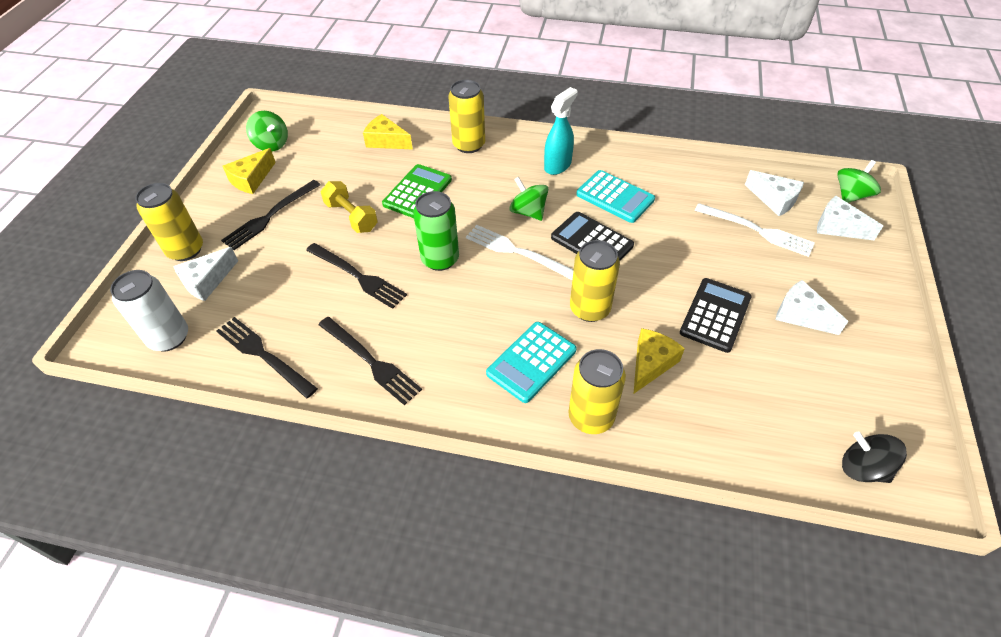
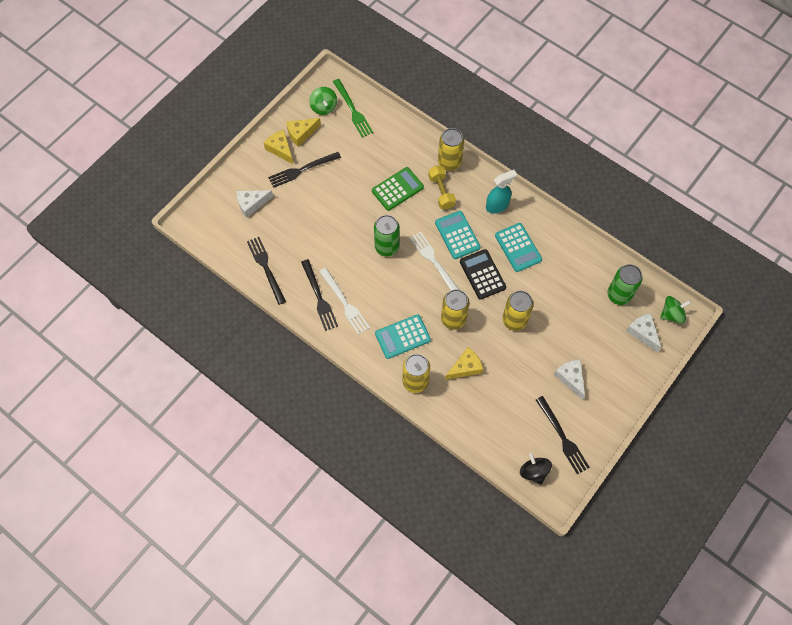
camera: 25 degrees right, 15 degrees up
white can [110,270,188,351] -> none
yellow can [135,183,203,261] -> yellow can moved to [502,291,534,331]
black fork [306,243,407,309] -> black fork moved to [536,396,590,474]
yellow dumbbell [321,181,378,233] -> yellow dumbbell moved to [428,166,456,209]
yellow cheese [363,114,413,150] -> yellow cheese moved to [264,130,293,164]
green spinning top [509,177,548,221] -> turquoise calculator [435,211,481,259]
black calculator [680,278,752,353] -> none
white fork [695,203,815,257] -> white fork moved to [319,268,370,335]
white cheese [745,170,804,216] -> green can [607,264,642,305]
none -> green fork [333,79,373,137]

